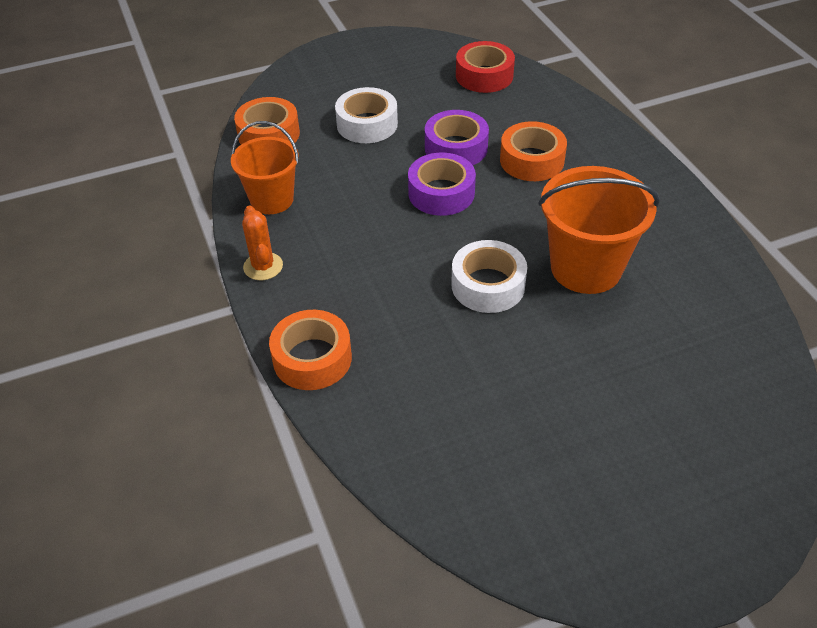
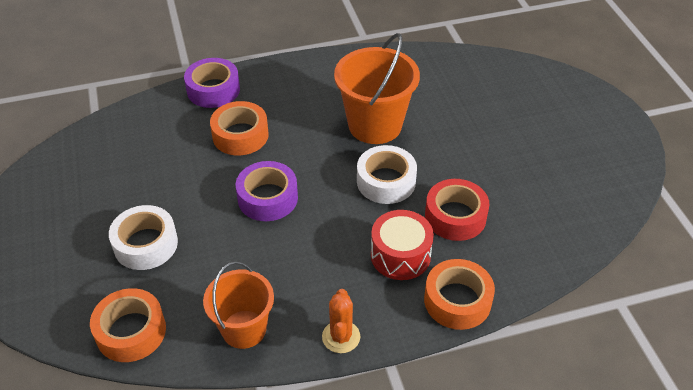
camera: 85 degrees left, 0 degrees up
orange cactus [242,205,283,280] -> orange cactus turned 75 degrees counterclockwise [322,289,360,353]
purple tape [425,110,489,165] -> purple tape moved to [184,58,240,108]
red tape [456,41,515,93] -> red tape moved to [425,179,489,241]
none -> red drum [371,210,434,280]

